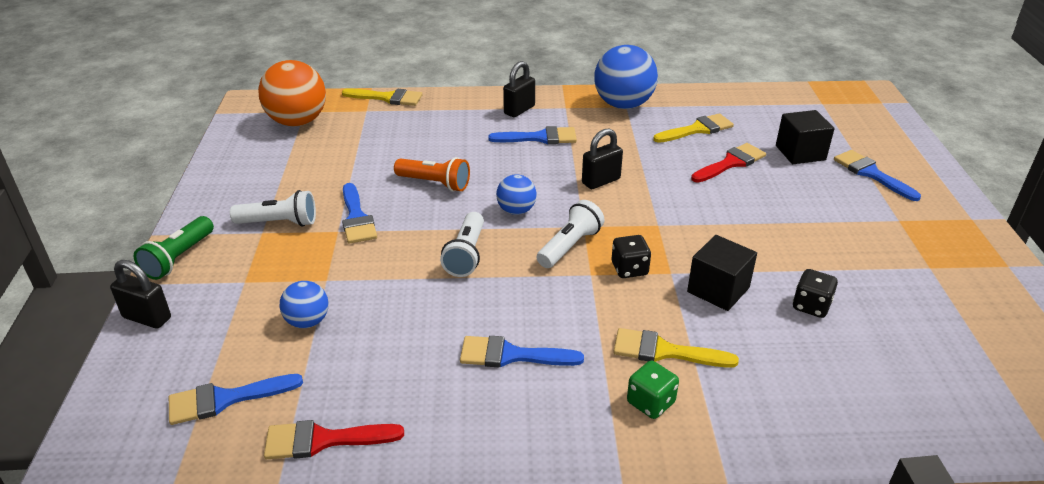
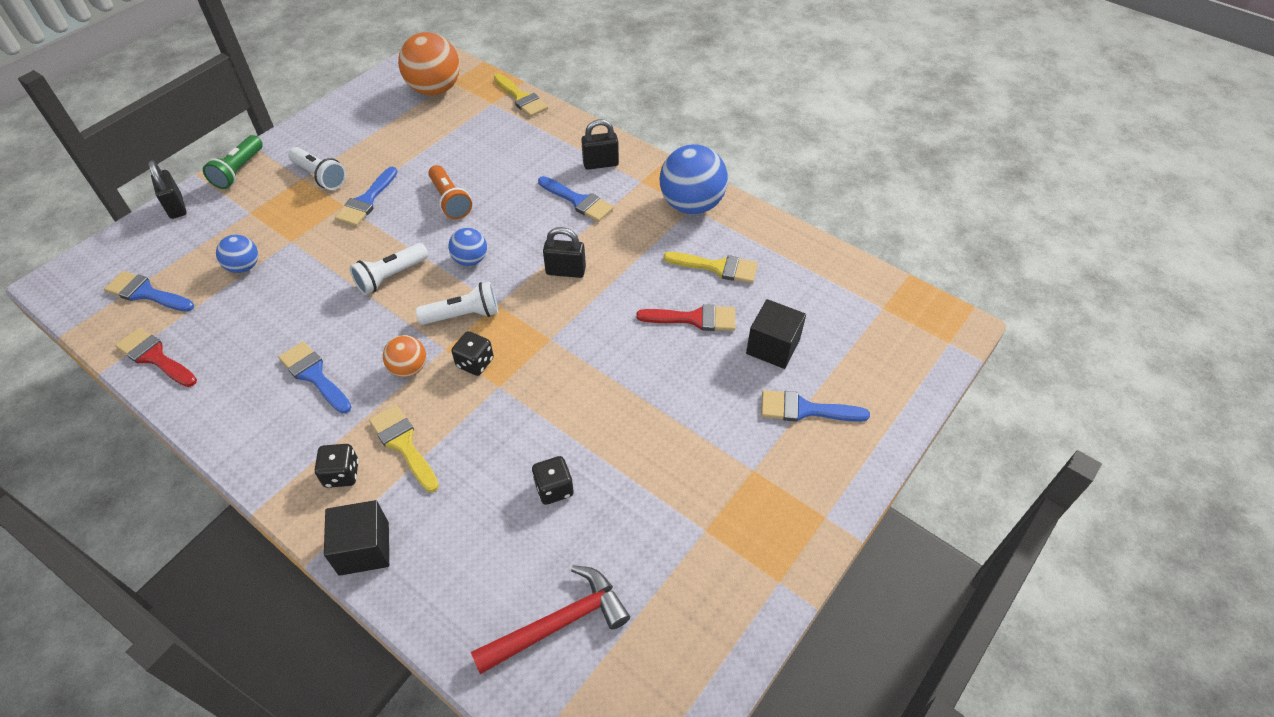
camera: 40 degrees right, 15 degrees up
green flashlight [134,216,214,280] -> green flashlight turned 45 degrees counterclockwise [203,135,263,189]
green dice [627,361,679,419] -> black dice [315,444,359,488]
black cube [687,235,757,311] -> black cube moved to [324,500,389,576]
blue brush [834,150,921,201] -> blue brush turned 90 degrees counterclockwise [761,390,870,422]
none -> orange ball [383,335,426,377]
none -> red hammer [471,565,630,674]

